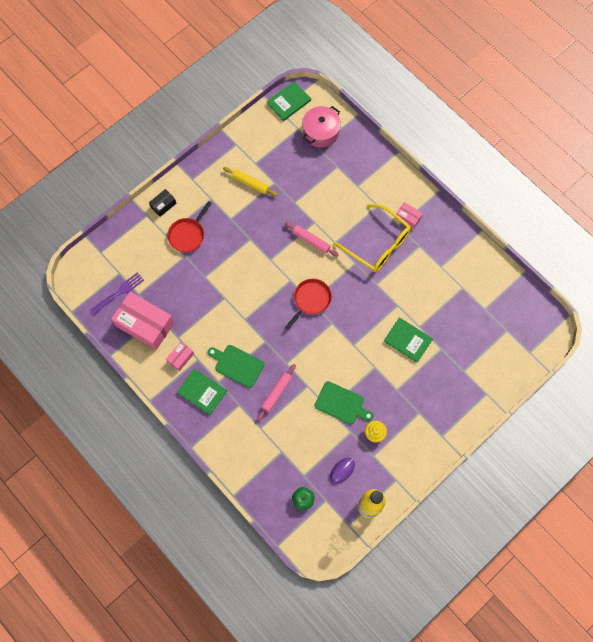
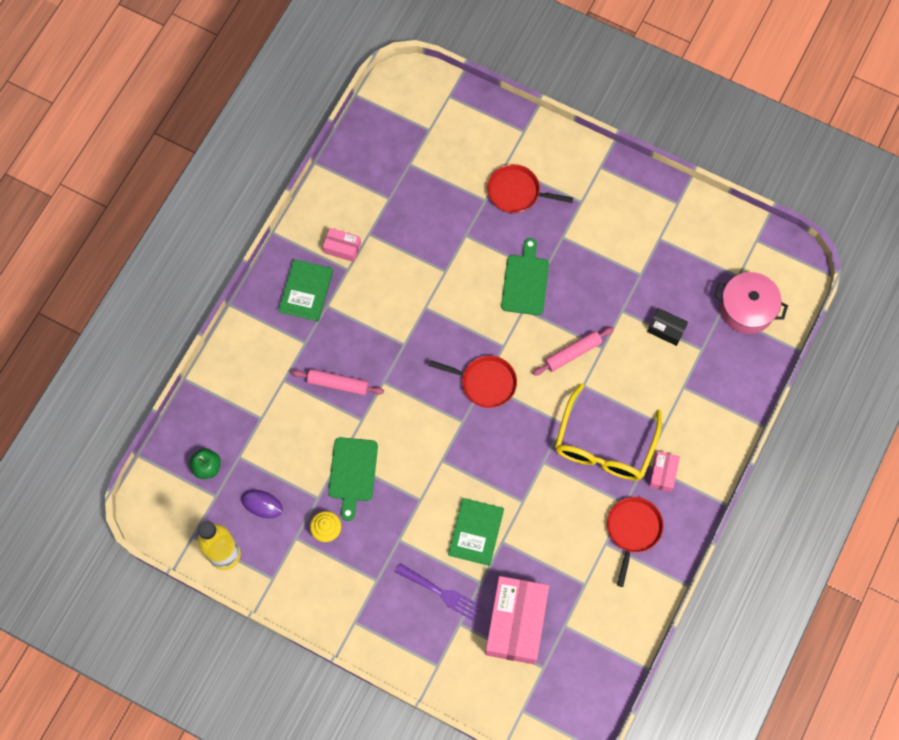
camera: 70 degrees right, 0 degrees up
purple fork [91,272,144,315] -> purple fork moved to [395,563,482,621]
pink box [111,292,174,350] -> pink box moved to [485,576,549,664]
black box [149,189,177,217] -> black box moved to [647,308,688,346]
green cutting board [207,345,264,388] -> green cutting board moved to [501,238,549,315]
yellow rolling pin [223,167,278,196] -> none
green book [266,81,311,121] -> none
pink rolling pin [285,222,338,257] -> pink rolling pin turned 45 degrees clockwise [533,327,614,376]
none -> red pan [607,497,663,587]

